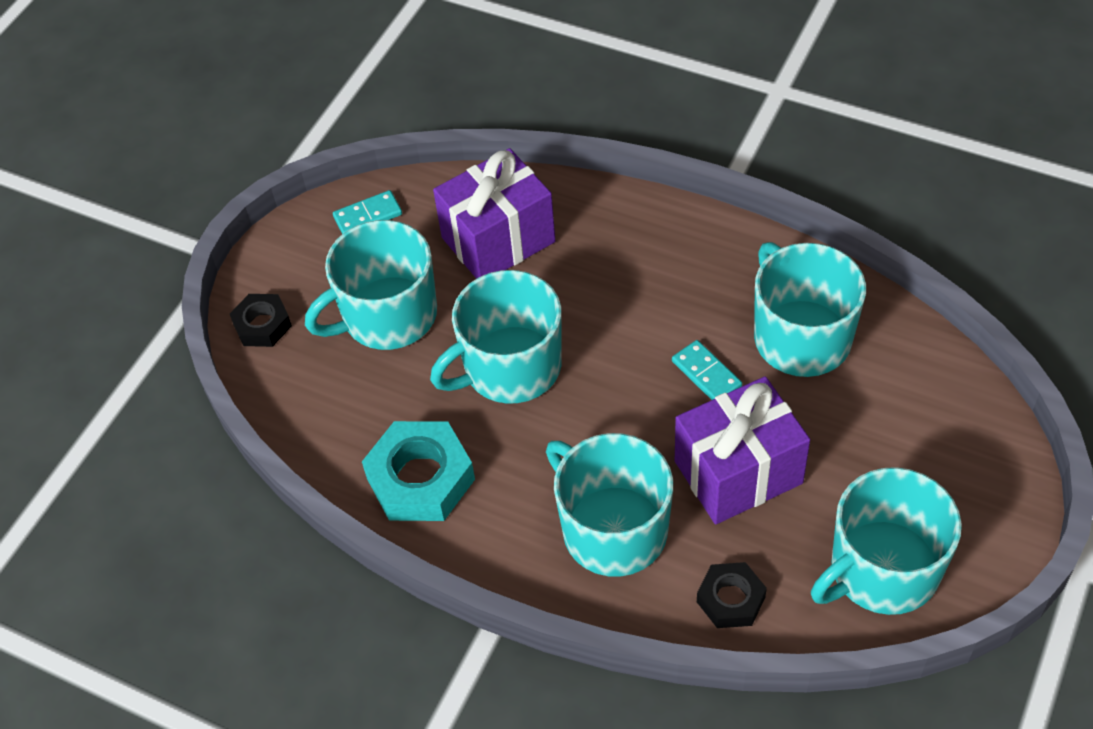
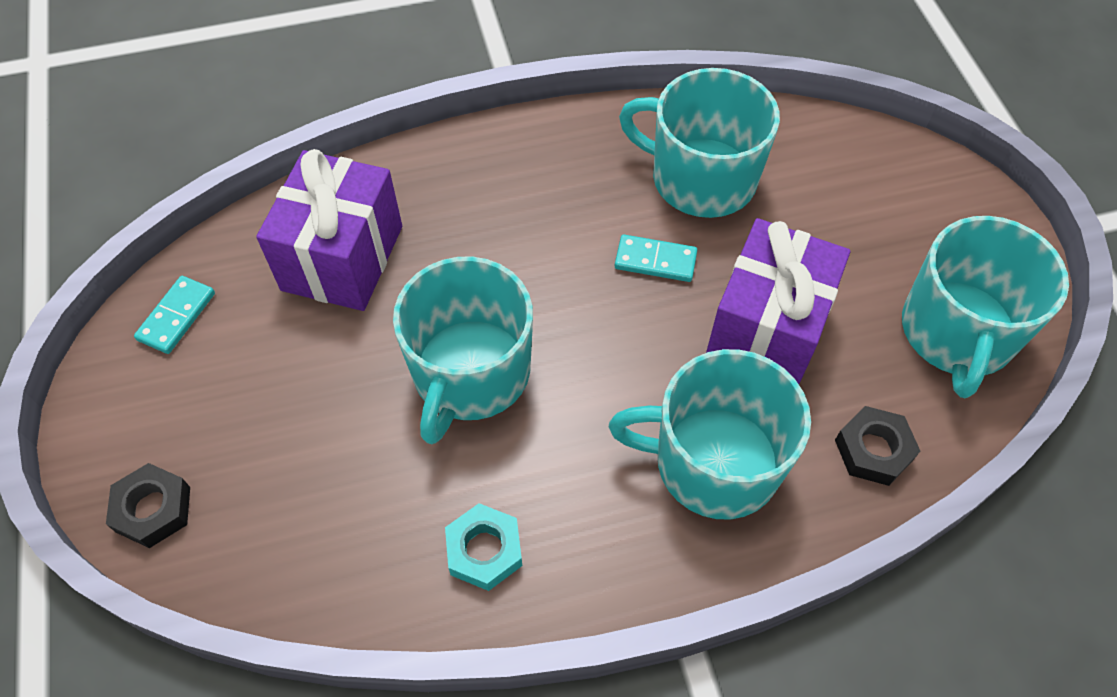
camera: 45 degrees left, 5 degrees up
turquoise mug [305,220,437,350] -> none
turquoise nut [362,421,475,521] -> turquoise nut [445,503,522,591], size x0.59

